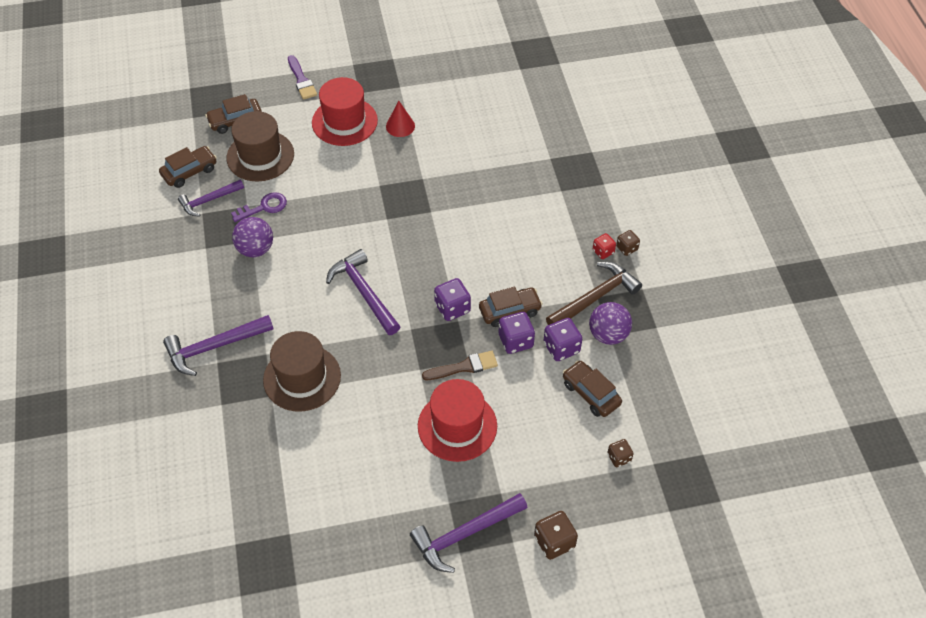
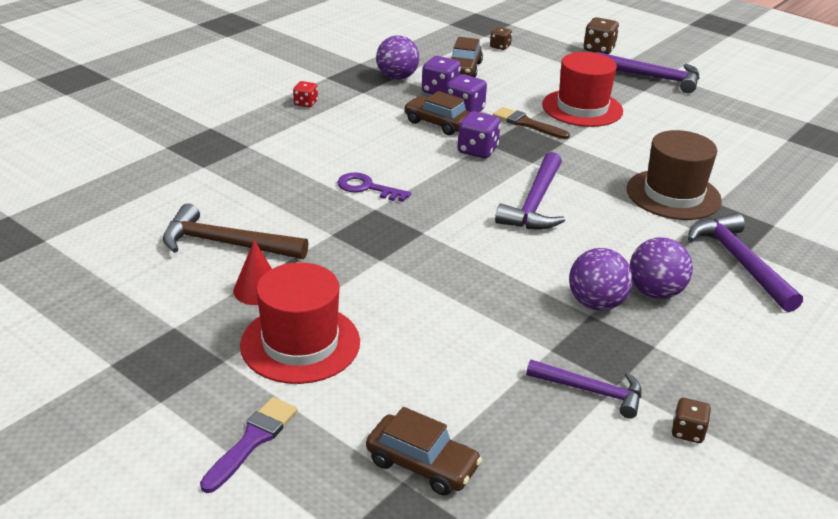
camera: 130 degrees left, 20 degrees down
brown car [159,146,217,188] -> none
purple hammer [163,315,274,376] -> purple hammer turned 135 degrees counterclockwise [688,213,803,312]
brown hat [227,111,294,181] -> none
purple key [231,192,287,222] -> purple key moved to [337,172,411,202]
brown hammer [546,262,642,325] -> brown hammer moved to [163,203,308,259]
brown dice [616,230,640,256] -> brown dice moved to [671,398,711,443]
none -> purple ball [630,237,693,299]

